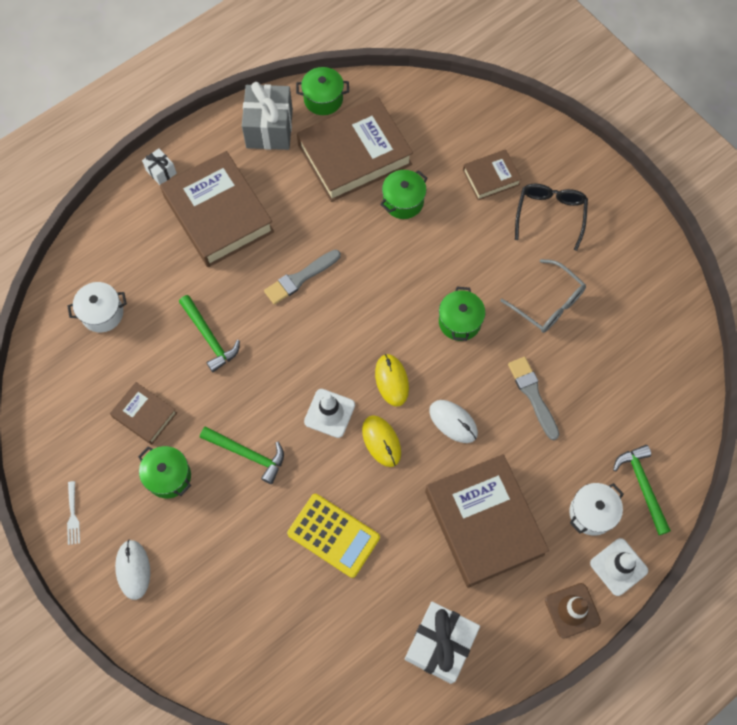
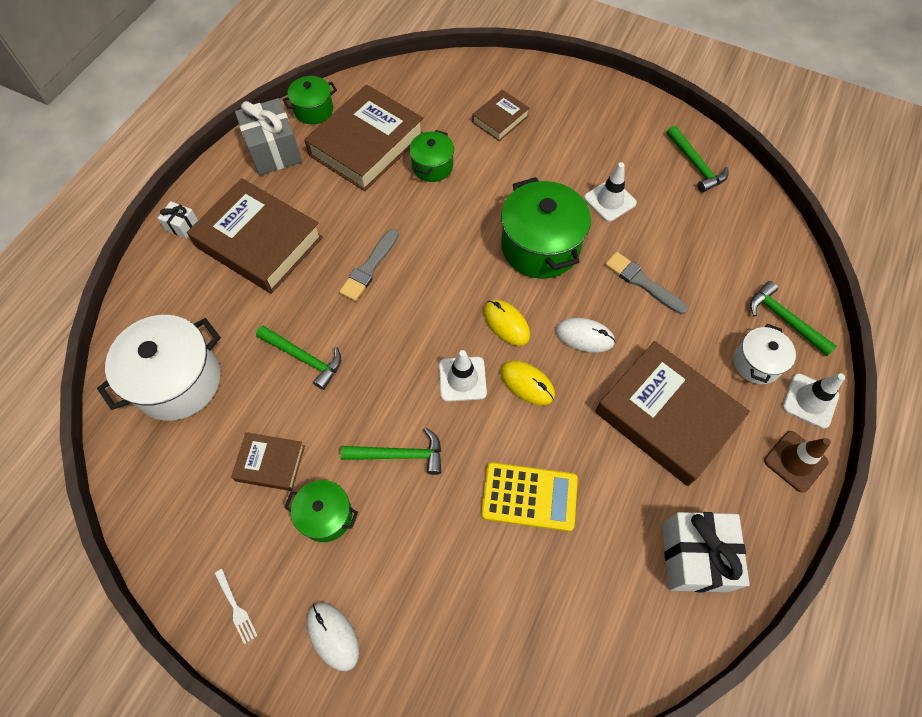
camera: 25 degrees left, 5 degrees down
white pot [67,282,127,332] -> white pot [97,315,221,421], size x1.80
green pot [439,287,485,341] -> green pot [501,177,591,279], size x1.80
grey glasses [500,259,586,333] -> white traffic cone [584,162,637,222]
black glasses [515,184,588,251] -> none
none -> green hammer [666,125,729,193]

